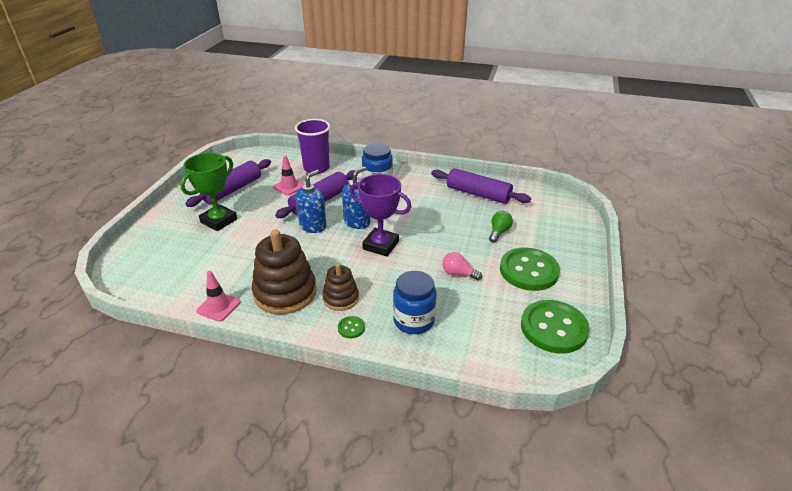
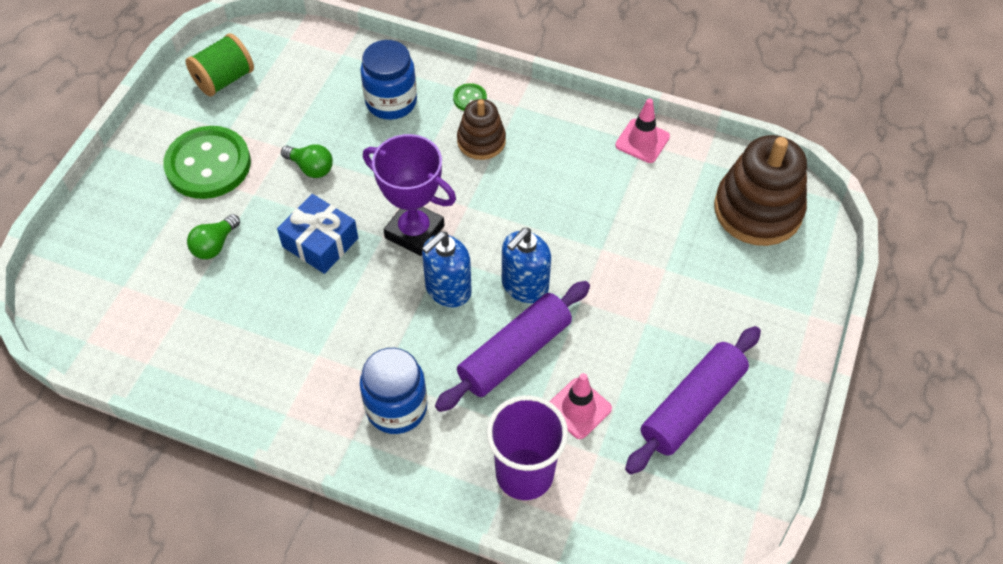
camera: 175 degrees left, 20 degrees up
green trophy [180,153,237,231] -> none
brown stacking toy [252,230,317,314] -> brown stacking toy moved to [714,135,807,246]
purple rolling pin [431,168,531,204] -> none
pink light bulb [442,252,482,281] -> green light bulb [281,144,333,178]
green button [521,300,590,353] -> green spool [185,33,254,97]
none -> blue gift [277,194,358,274]

